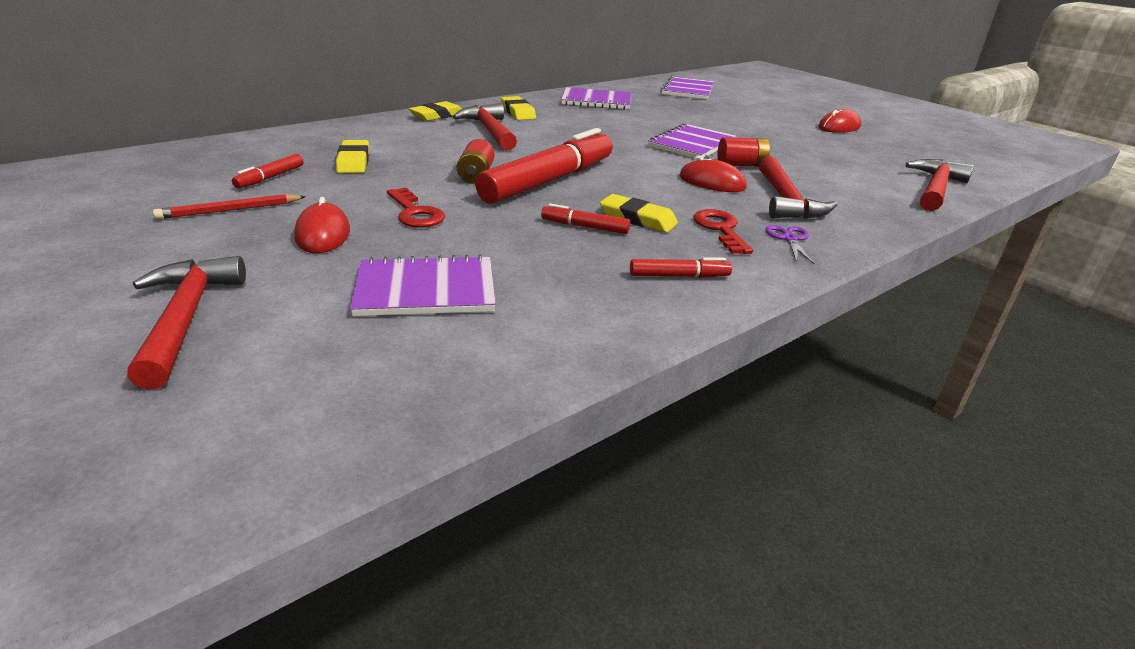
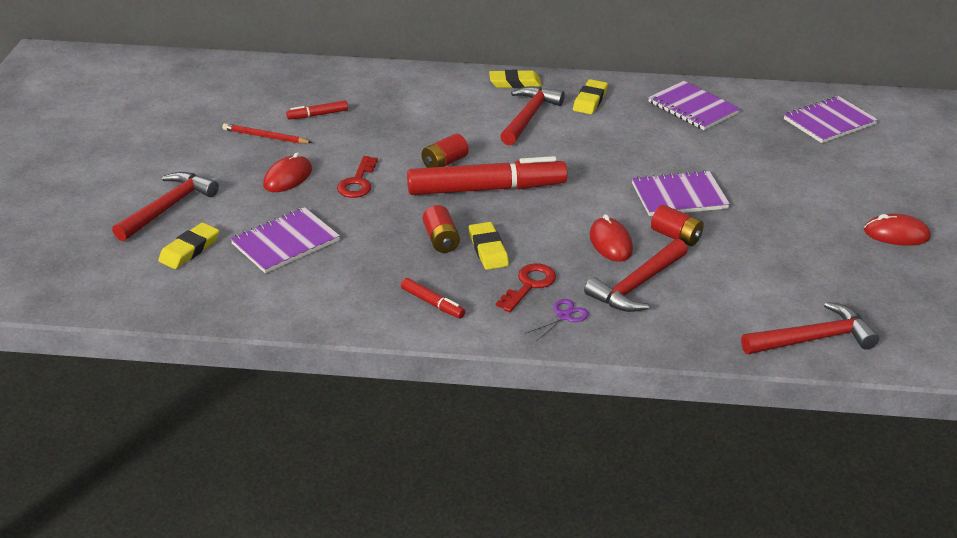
camera: 45 degrees right, 5 degrees up
yellow eraser [336,140,369,173] -> yellow eraser moved to [158,222,219,269]
purple notebook [350,255,496,316] -> purple notebook turned 75 degrees counterclockwise [230,207,340,273]
red marker [541,204,630,234] -> red battery [423,205,460,253]

